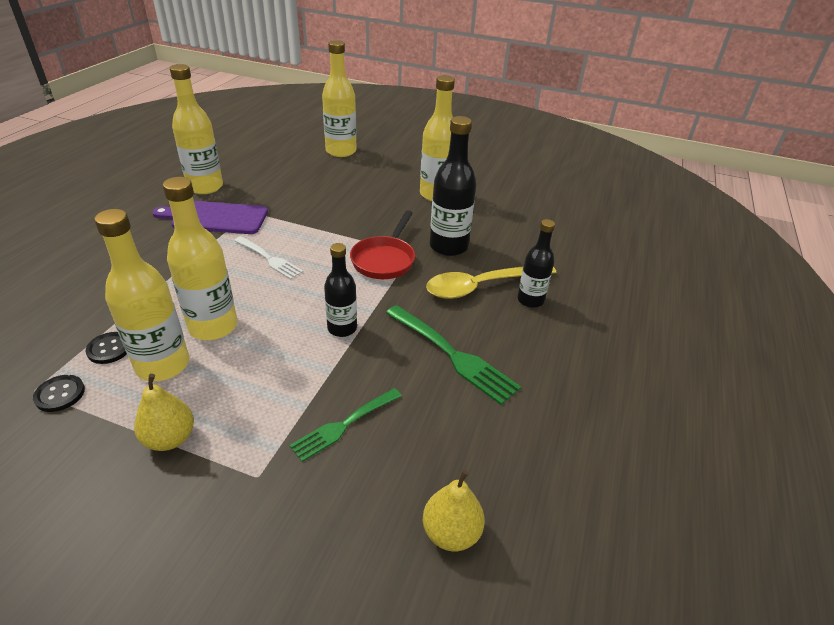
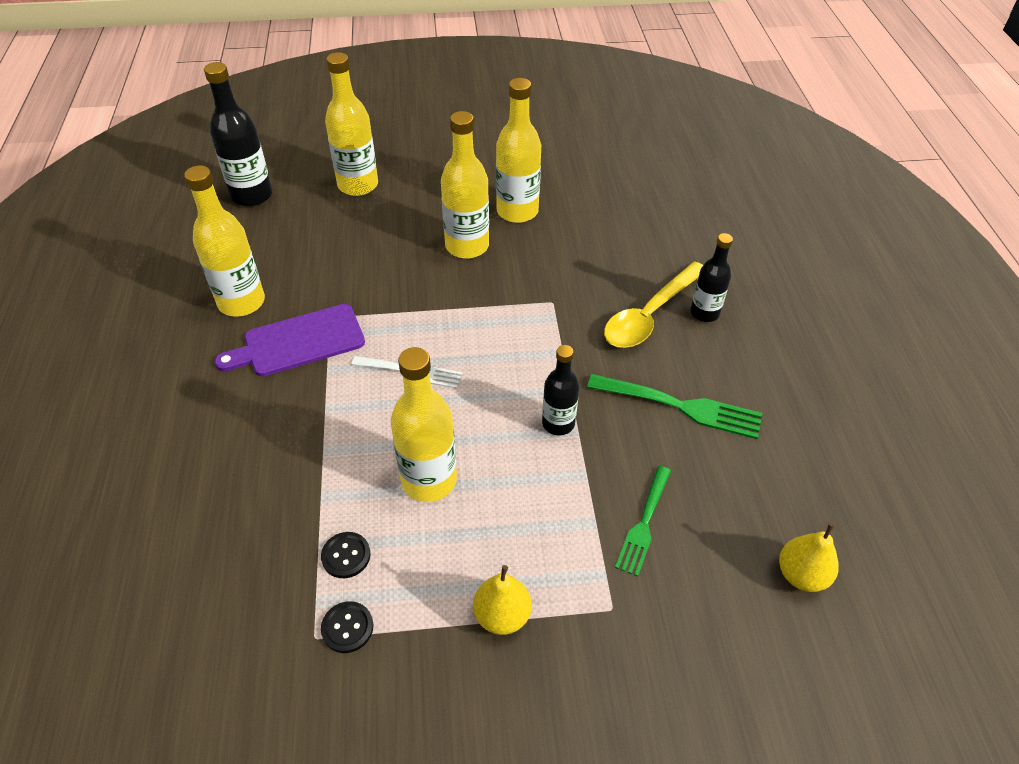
camera: 25 degrees left, 10 degrees up
yellow bottle [94,209,189,381] -> yellow bottle moved to [441,111,489,259]
red pan [350,210,415,279] -> none
black bottle [430,116,476,256] -> black bottle moved to [204,62,272,207]

